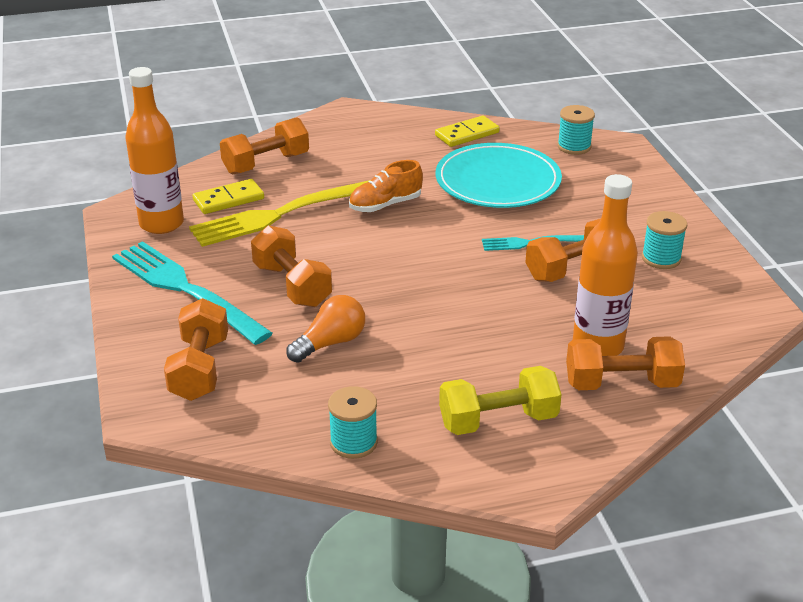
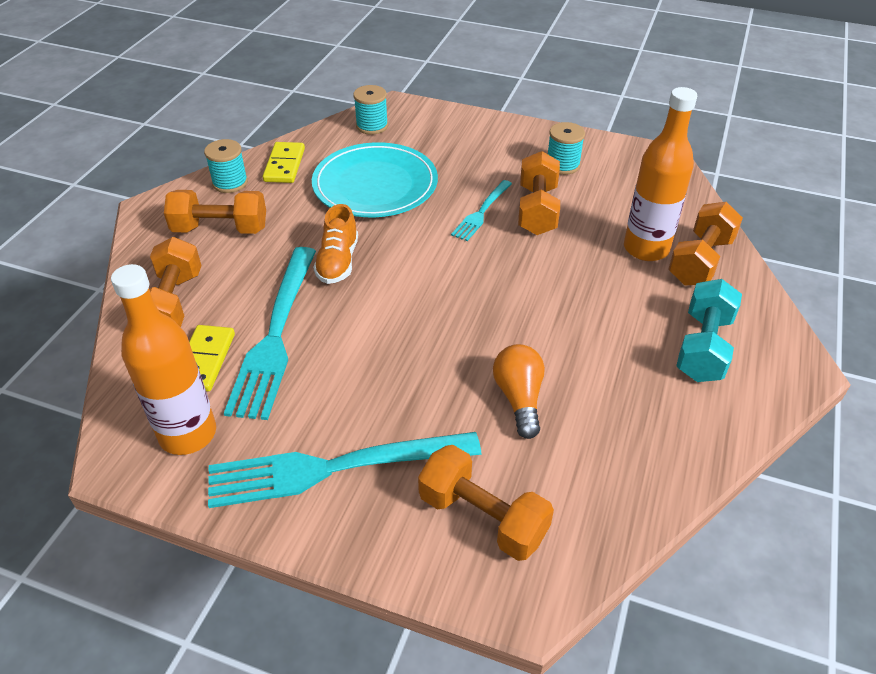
camera: 55 degrees left, 10 degrees up
yellow fork [189,180,371,247] -> turquoise fork [224,247,316,420]
orange dumbbell [251,225,332,307] -> orange dumbbell moved to [164,190,266,234]
turquoise spool [328,386,378,459] -> turquoise spool moved to [204,139,248,193]
yellow dumbbell [439,366,562,435] -> turquoise dumbbell [676,279,742,382]

